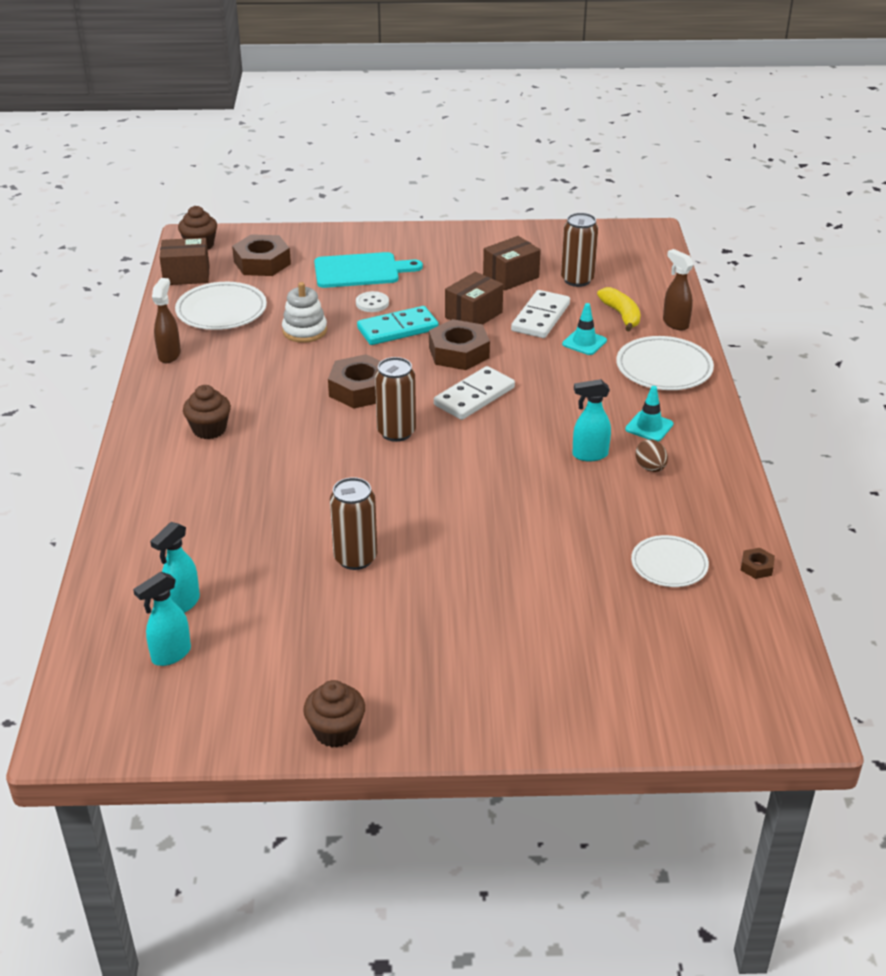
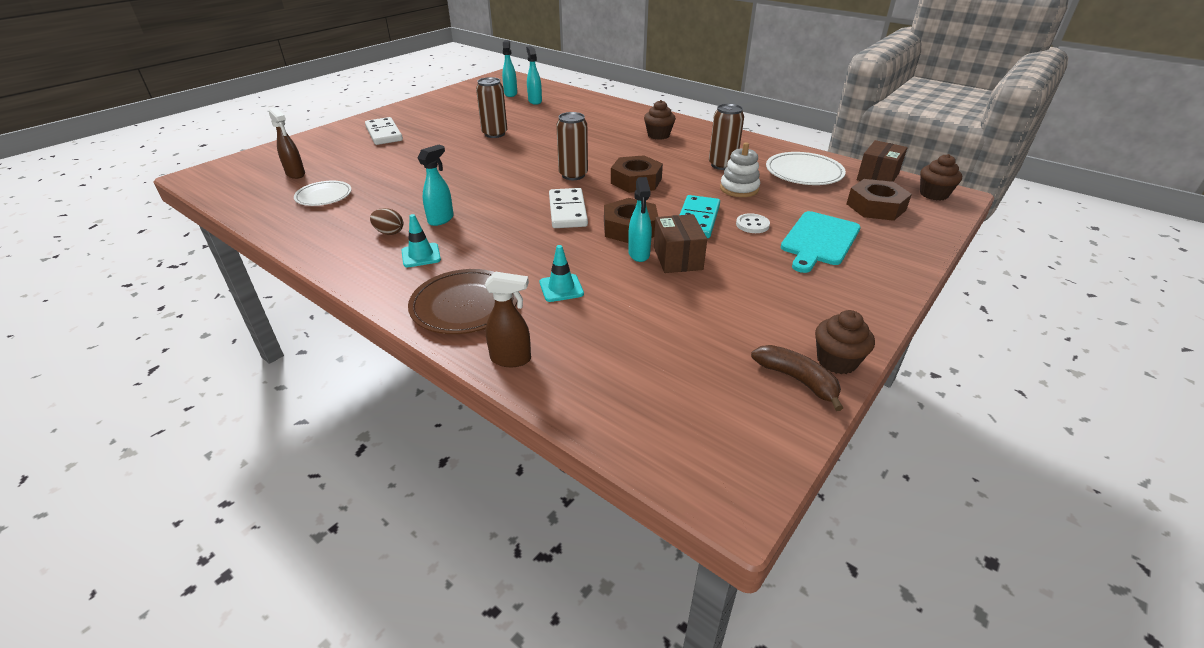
camera: 130 degrees right, 0 degrees up
brown spray bottle [152,278,181,363] -> brown spray bottle moved to [269,107,305,179]
brown cupcake [303,680,365,748] -> brown cupcake moved to [815,310,875,374]
brown box [483,236,541,291] -> none
white domino [511,290,570,338] -> white domino moved to [365,117,403,145]
brown can [561,213,598,287] -> brown can moved to [709,104,744,170]
yellow banana [597,287,641,332] -> none
white plate [616,336,714,390] -> brown plate [408,269,518,334]
brown nut [741,548,775,579] -> none
none -> turquoise spray bottle [628,177,652,262]
none -> brown banana [751,345,843,411]

